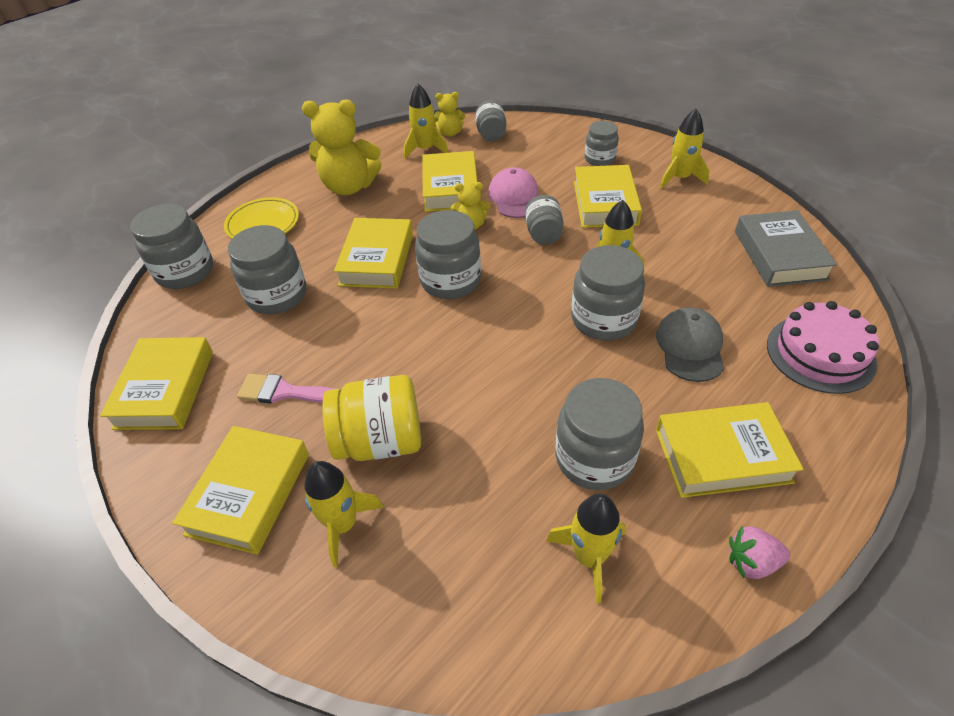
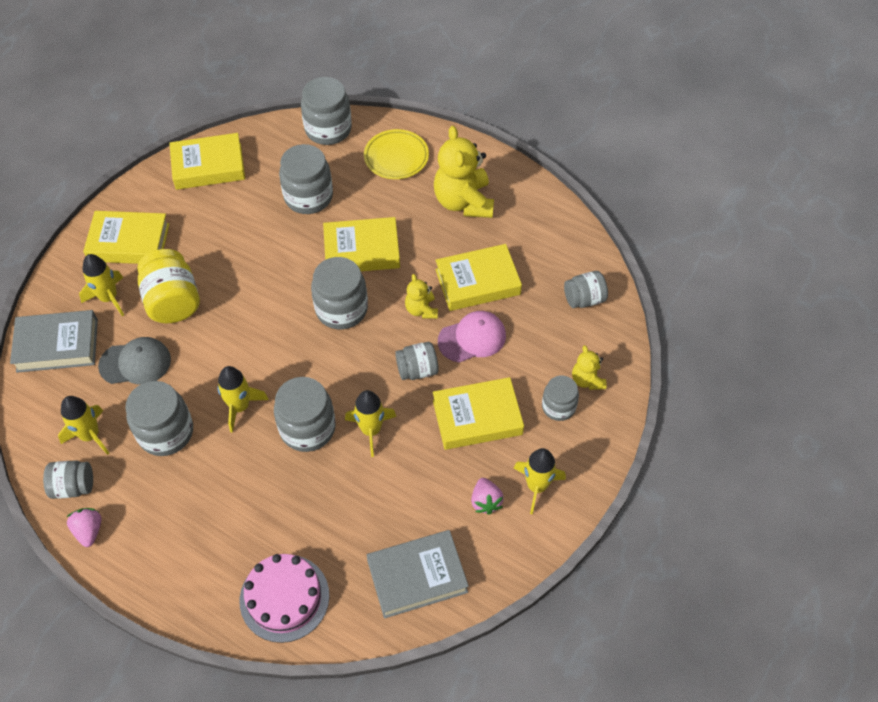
camera: 75 degrees right, 10 degrees up
pink brush [237,374,335,404] -> none
yellow rocket [404,84,448,159] -> yellow rocket moved to [217,366,269,433]
yellow teddy bear [434,92,465,137] -> yellow teddy bear moved to [572,345,607,390]
grey cap [656,307,724,382] -> grey cap moved to [98,337,171,385]
yellow book [656,402,804,498] -> none
none -> grey book [10,310,98,373]
none -> grey jar [43,460,93,499]
none -> pink strawberry [471,478,504,515]

